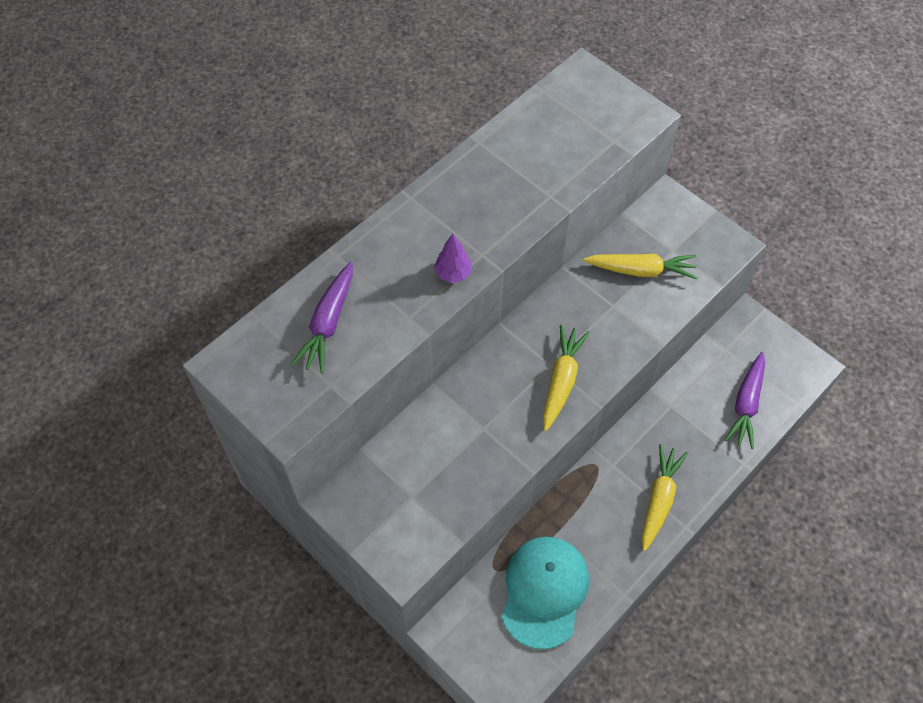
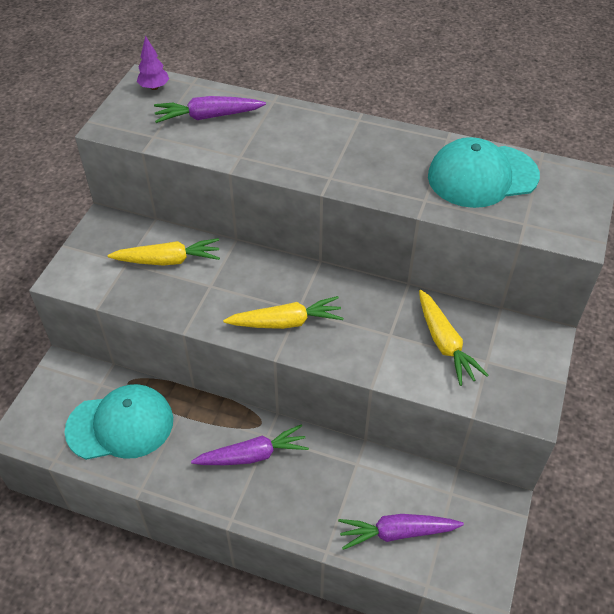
camera: 65 degrees right, 10 degrees down
purple tree [434,234,472,283] -> purple tree moved to [137,36,169,90]
yellow carrot [642,444,688,551] -> yellow carrot moved to [108,238,220,265]
none -> purple carrot [191,424,309,465]
none -> turquoise cap [428,137,540,208]

